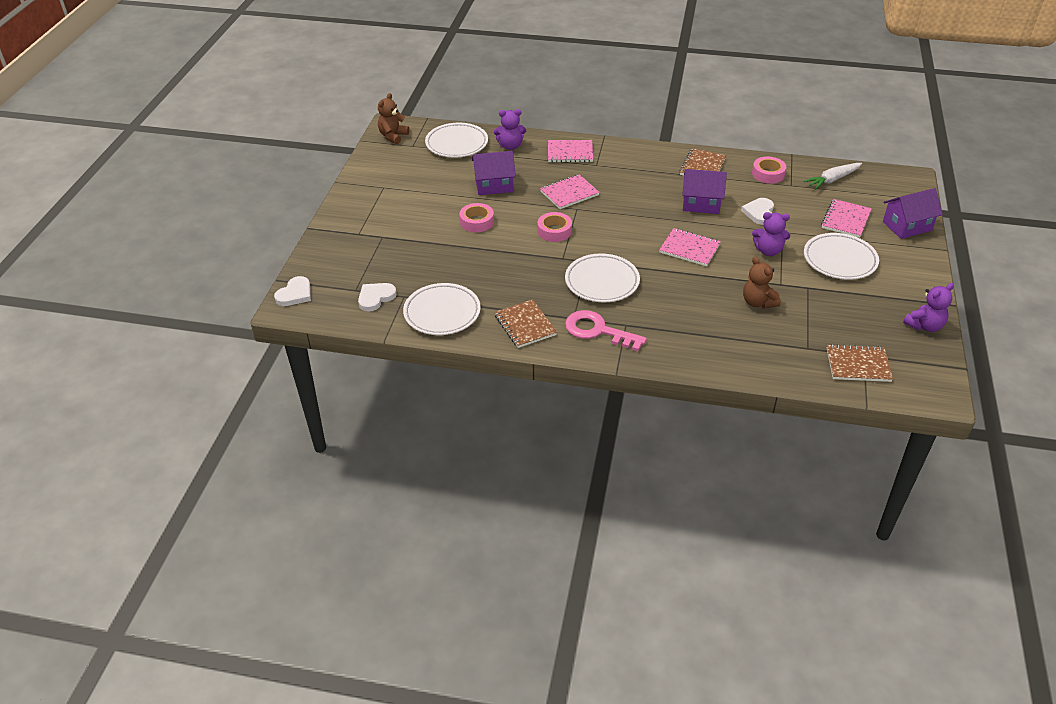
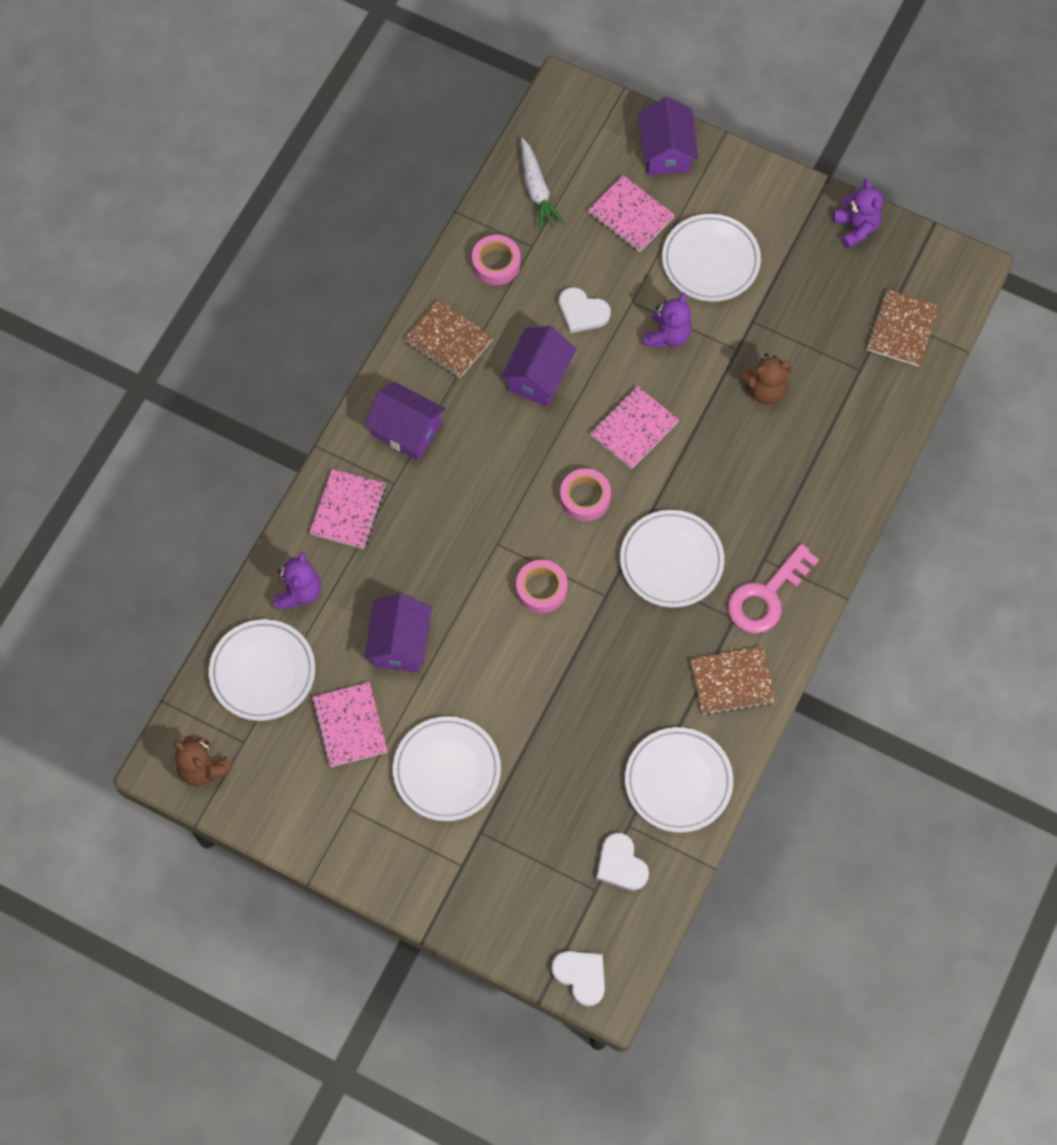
camera: 75 degrees left, 25 degrees up
pink tape [459,203,494,232] -> pink tape moved to [560,469,611,521]
pink notebook [540,174,600,209] -> pink notebook moved to [312,682,387,767]
none -> purple house [365,382,446,460]
none -> white plate [393,716,501,821]

